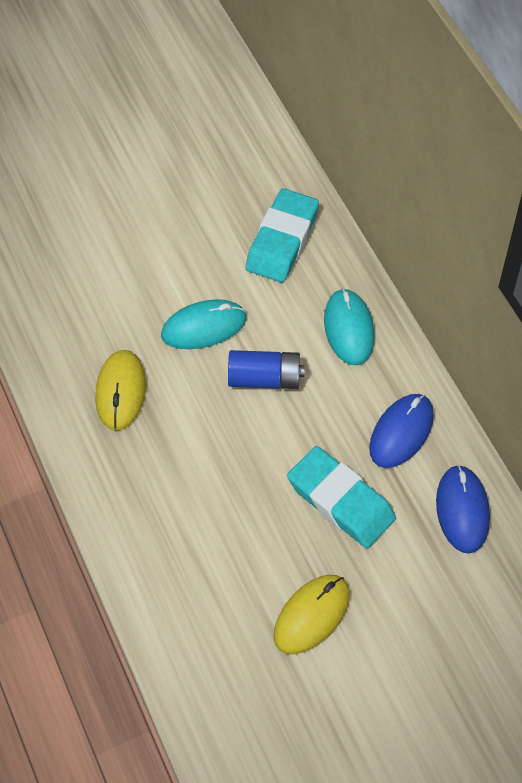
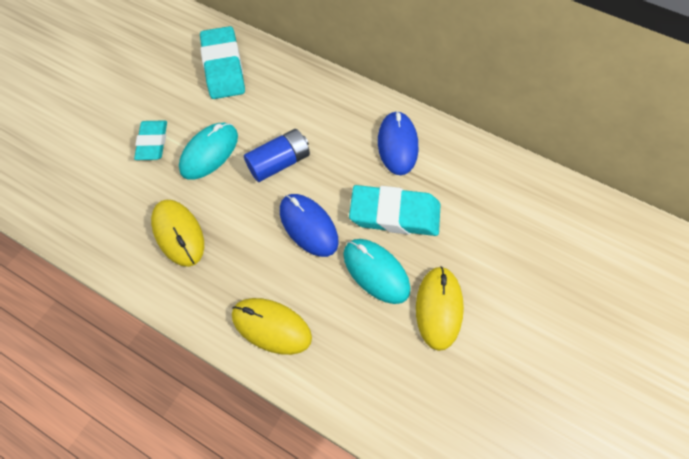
camera: 35 degrees left, 5 degrees up
turquoise mouse [324,288,375,365] -> turquoise mouse moved to [343,239,411,304]
blue mouse [436,465,490,554] -> blue mouse moved to [280,194,339,257]
none -> turquoise eraser [134,121,167,160]
none -> yellow mouse [232,298,312,355]

